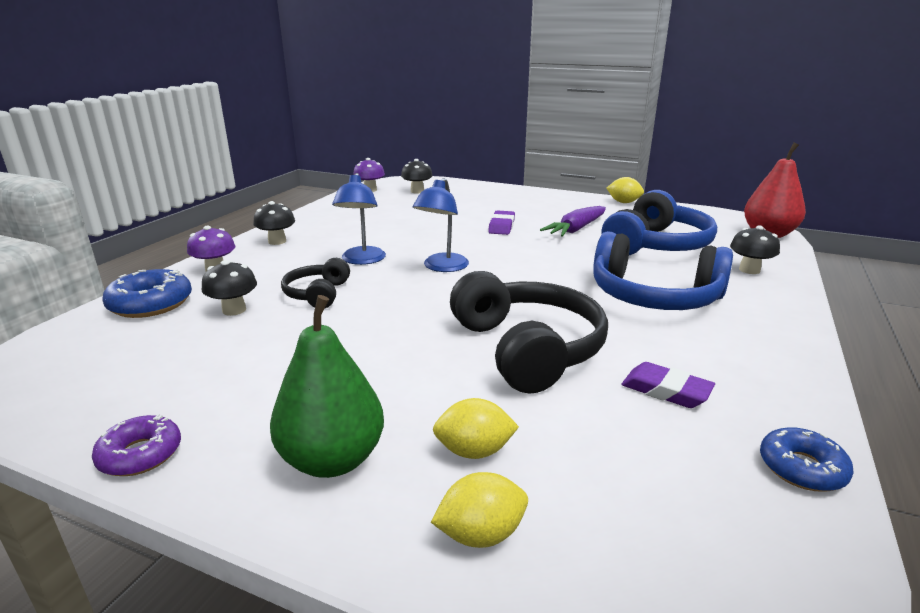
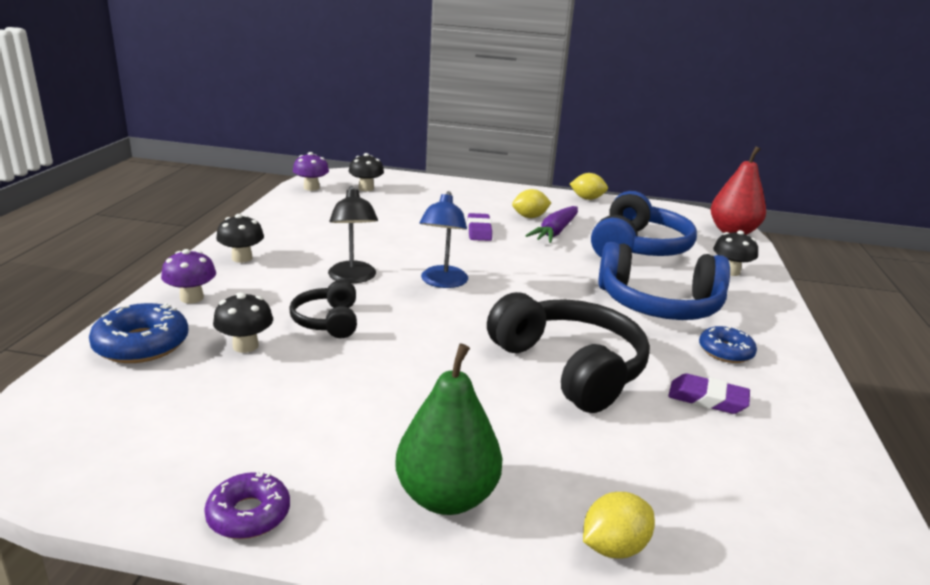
camera: 15 degrees left, 0 degrees up
blue lamp [332,173,386,265] -> black lamp [328,186,378,283]
yellow lemon [433,398,519,459] -> yellow lemon moved to [512,189,551,218]
blue donut [760,427,854,492] -> blue donut moved to [699,326,757,363]

